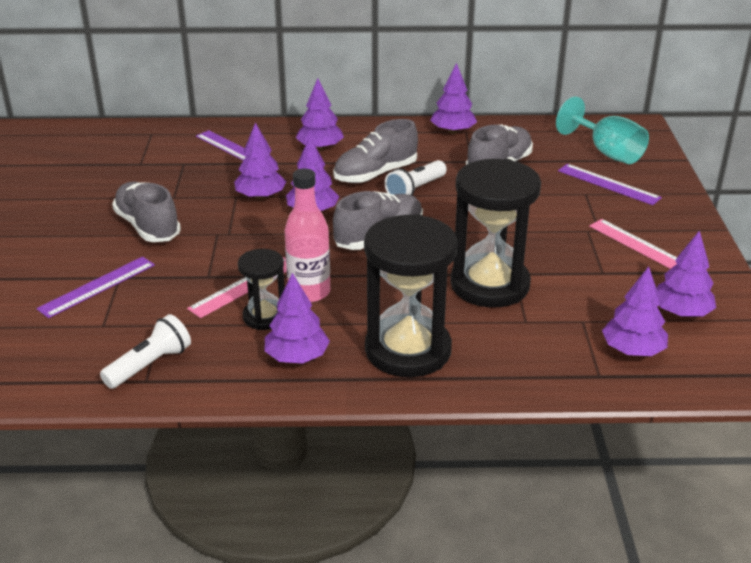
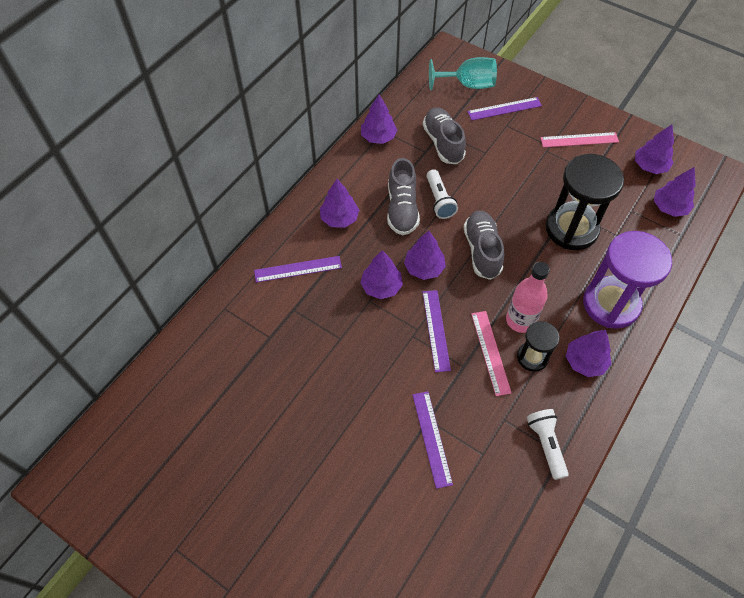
camera: 55 degrees left, 25 degrees up
grey shoe [112,182,181,242] -> none
black hourglass [364,214,457,377] -> purple hourglass [583,231,672,329]
none -> purple ruler [422,290,451,372]

